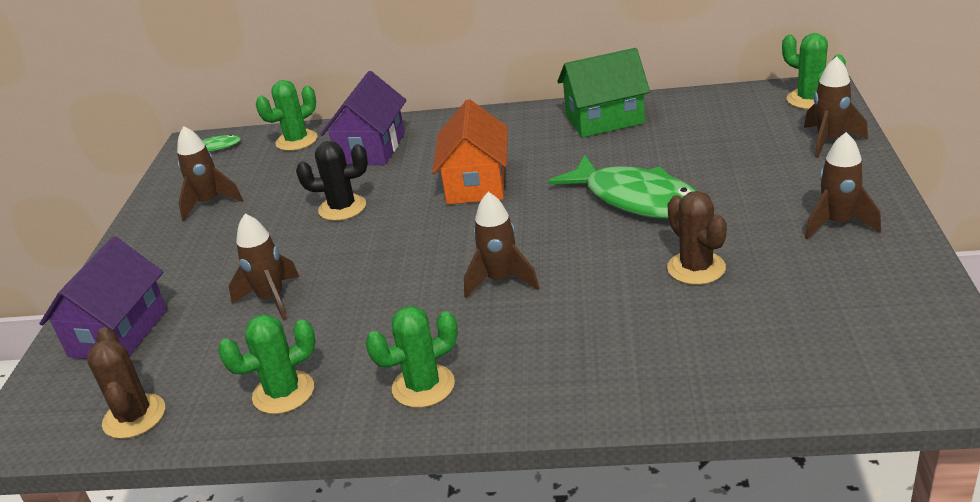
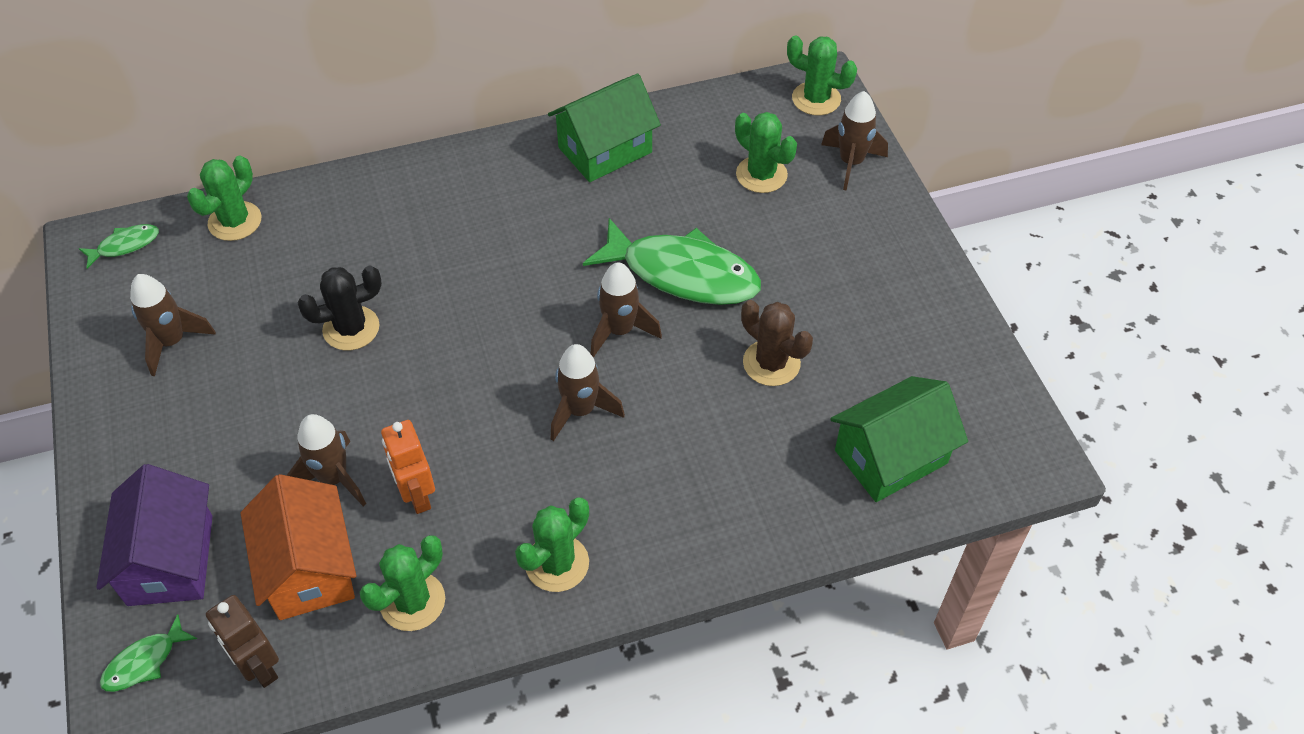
camera: 25 degrees left, 20 degrees up
brown cactus [87,327,165,439] -> brown robot [206,595,279,688]
purple house [321,71,406,165] -> none
orange house [432,99,508,204] -> orange house moved to [241,474,356,620]
brown rocket [805,132,881,240] -> brown rocket moved to [590,262,662,358]
none -> green fish [100,614,197,692]
none -> orange robot [381,420,435,514]
none -> green cactus [735,112,797,193]
none -> green house [830,376,968,502]

